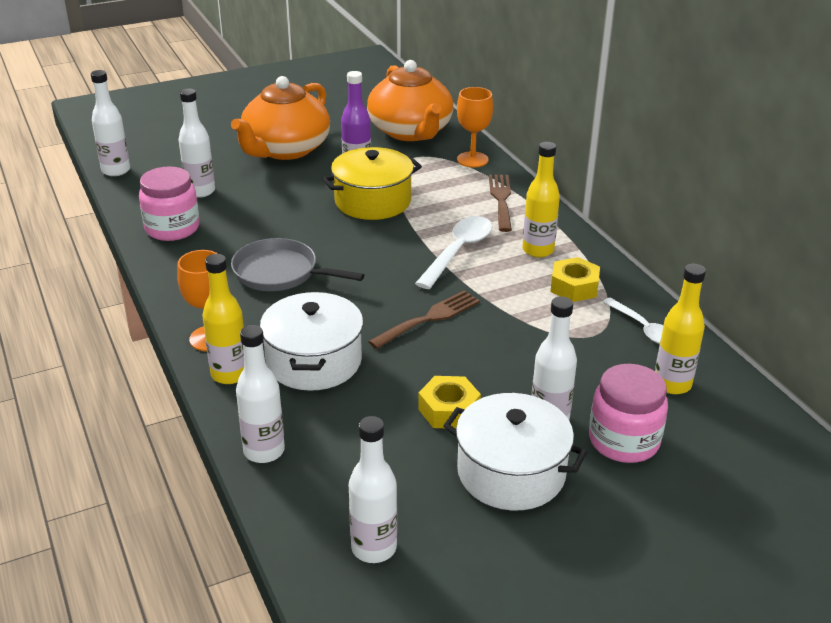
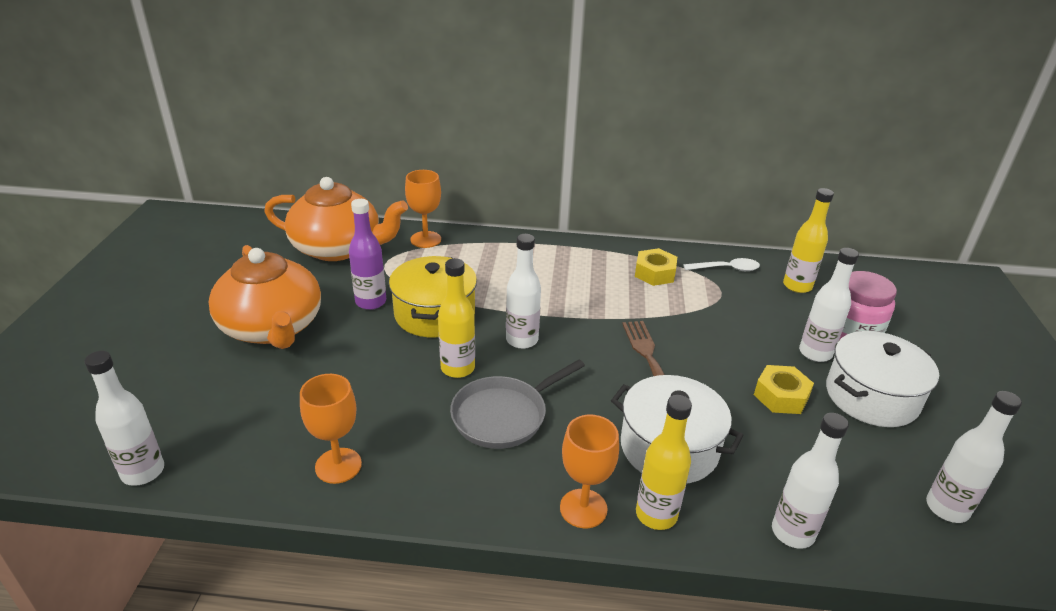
camera: 60 degrees left, 0 degrees up
pink jar [139,166,200,241] -> orange goblet [300,374,362,484]
white bottle [179,89,215,198] -> white bottle moved to [506,234,541,349]
white spoon [415,216,492,289] -> none
brown fork [489,175,512,232] -> none
yellow bottle [522,142,560,258] -> yellow bottle moved to [438,258,475,378]

